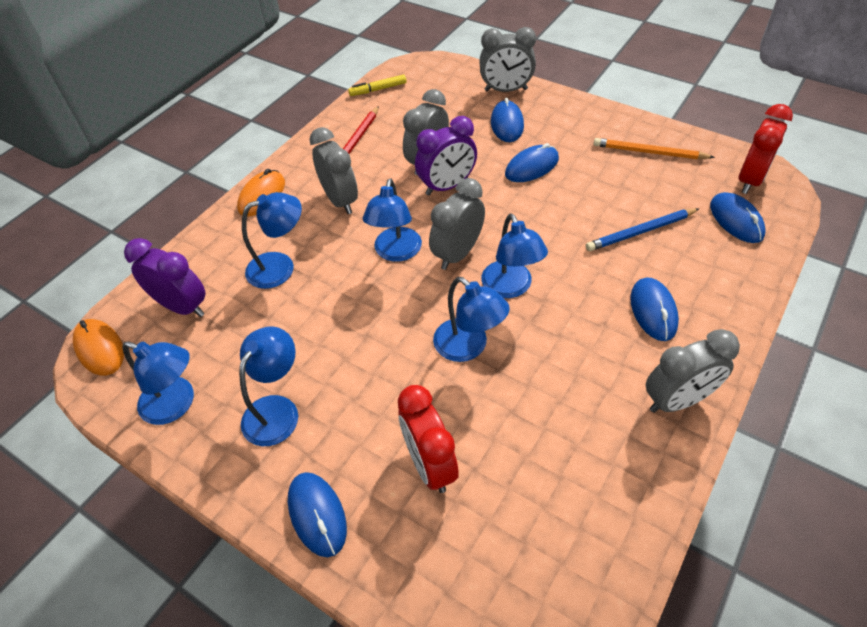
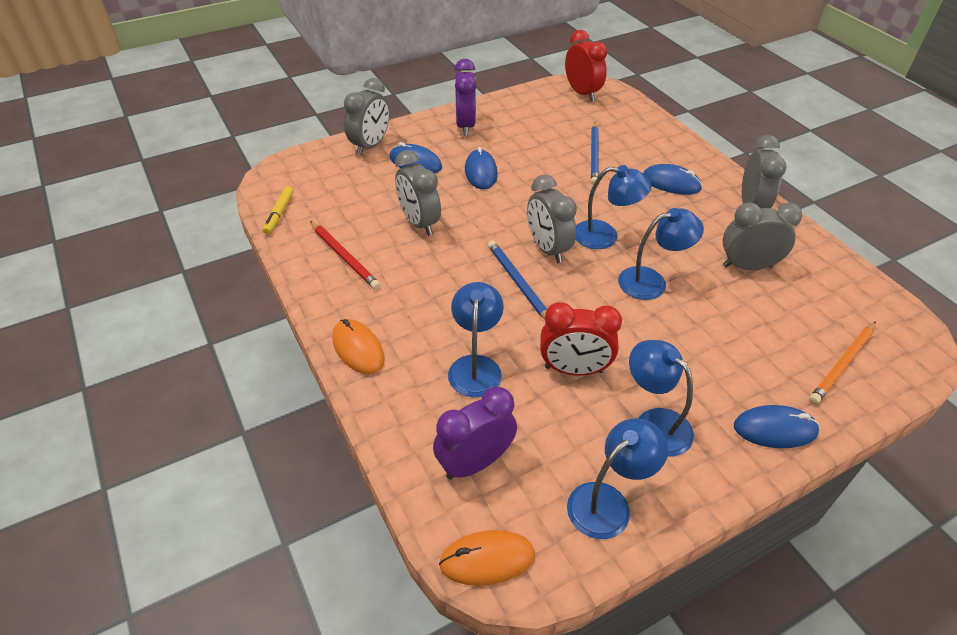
camera: 65 degrees left, 5 degrees down
grey clock [310,127,358,214] -> grey clock moved to [723,202,802,270]
blue lamp [363,178,422,262] -> blue pencil [488,240,547,319]
red clock [398,385,459,493] -> red clock moved to [540,302,622,375]
purple clock [415,116,477,195] -> purple clock moved to [454,59,477,136]
orange pencil [593,138,715,159] -> orange pencil moved to [809,321,876,404]
blue mouse [710,192,766,243] -> none

